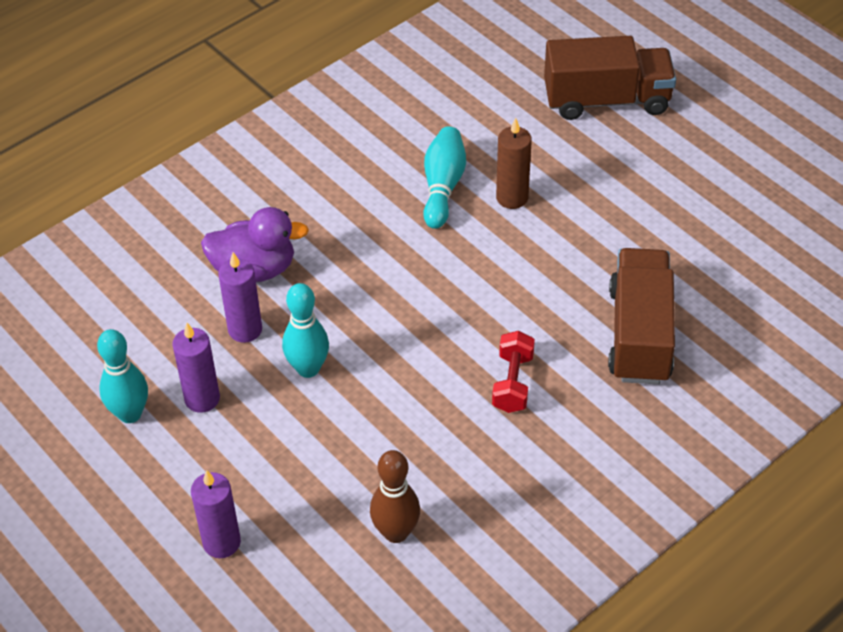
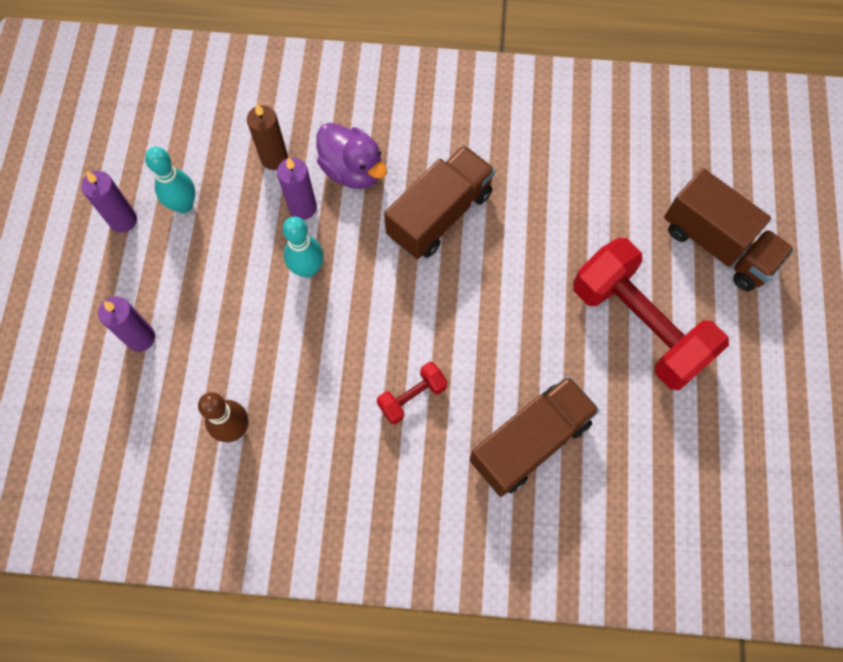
camera: 45 degrees right, 20 degrees up
purple candle [172,323,220,413] -> purple candle moved to [81,171,137,233]
turquoise bowling pin [423,127,466,229] -> none
brown candle [496,118,532,209] -> brown candle moved to [247,104,288,170]
none -> brown truck [384,145,495,259]
none -> red dumbbell [573,238,729,390]

